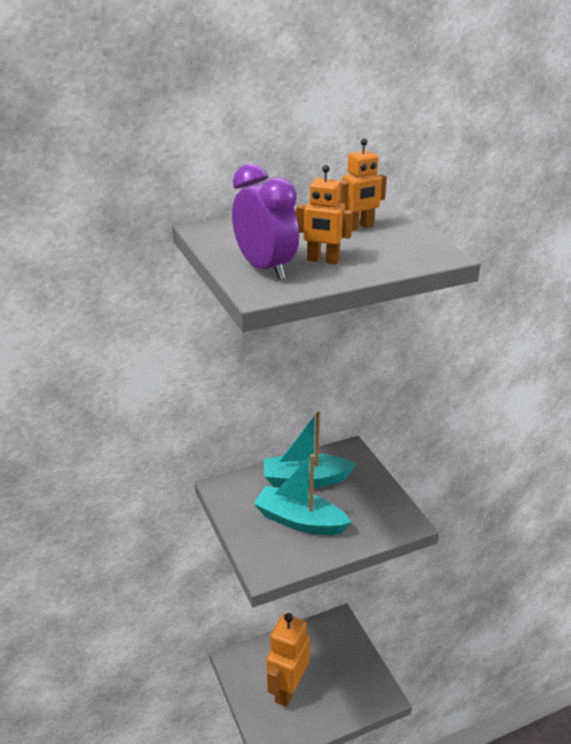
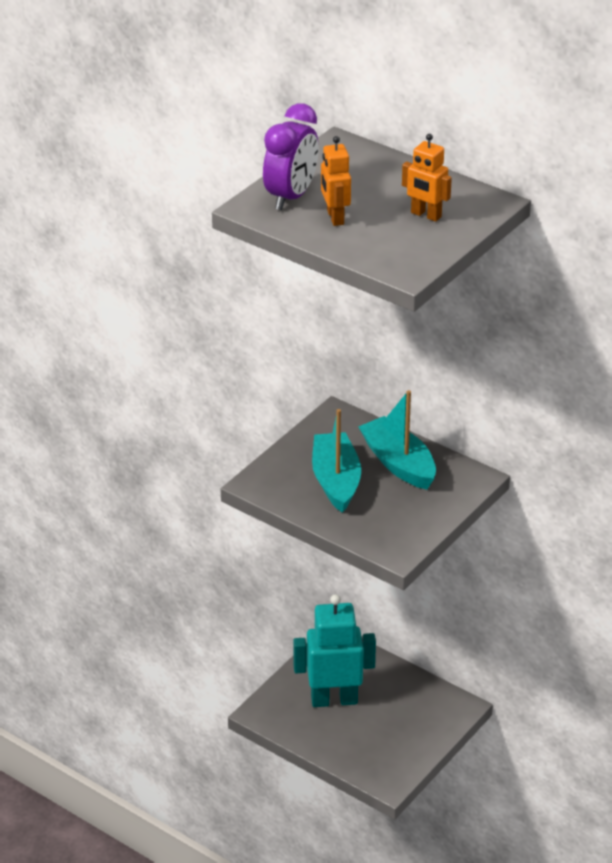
camera: 60 degrees right, 5 degrees up
orange robot [266,613,310,707] -> turquoise robot [293,594,376,707]

